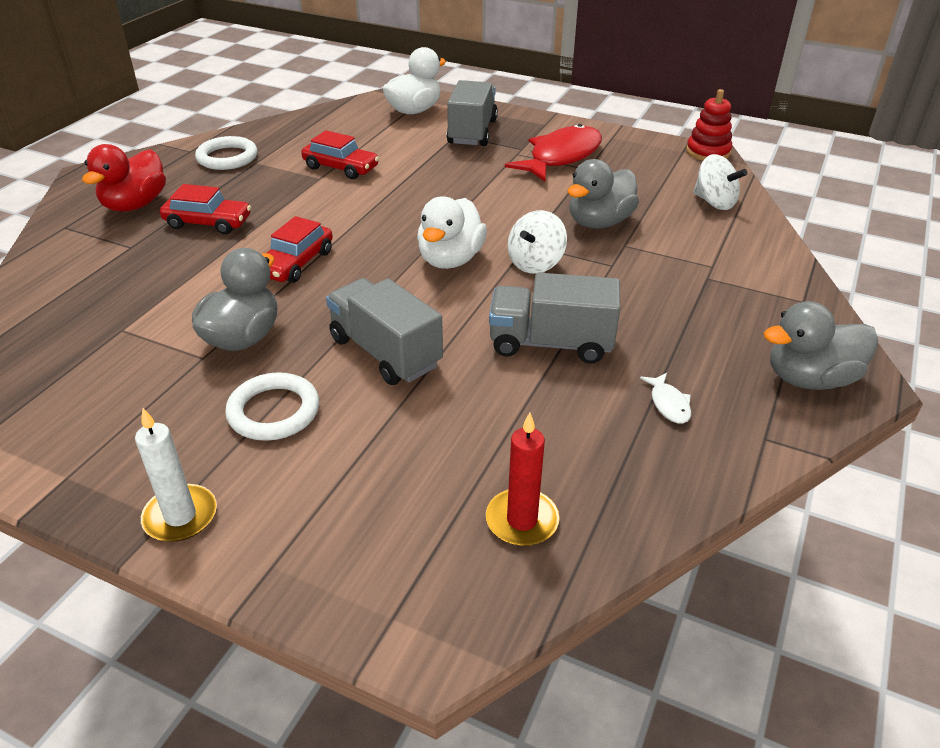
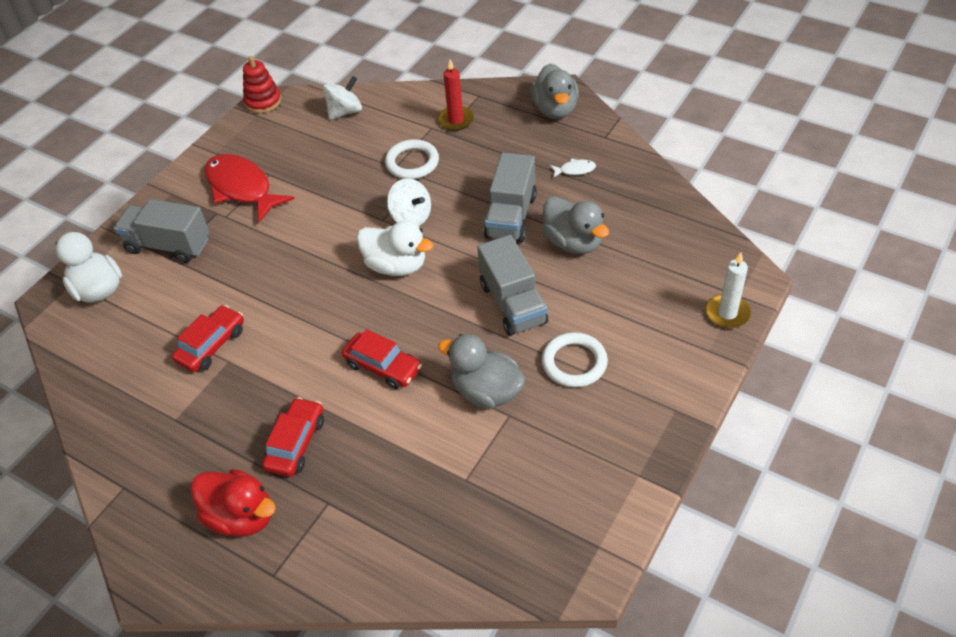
camera: 80 degrees left, 10 degrees up
white candle [135,408,217,542] -> white candle moved to [706,252,751,328]
white ring [195,136,257,170] -> white ring moved to [385,139,439,179]
grey truck [326,278,443,385] -> grey truck turned 75 degrees counterclockwise [477,235,548,336]
red candle [486,413,559,546] -> red candle moved to [438,59,474,131]
grey duck [568,159,639,229] -> grey duck moved to [542,196,609,254]

